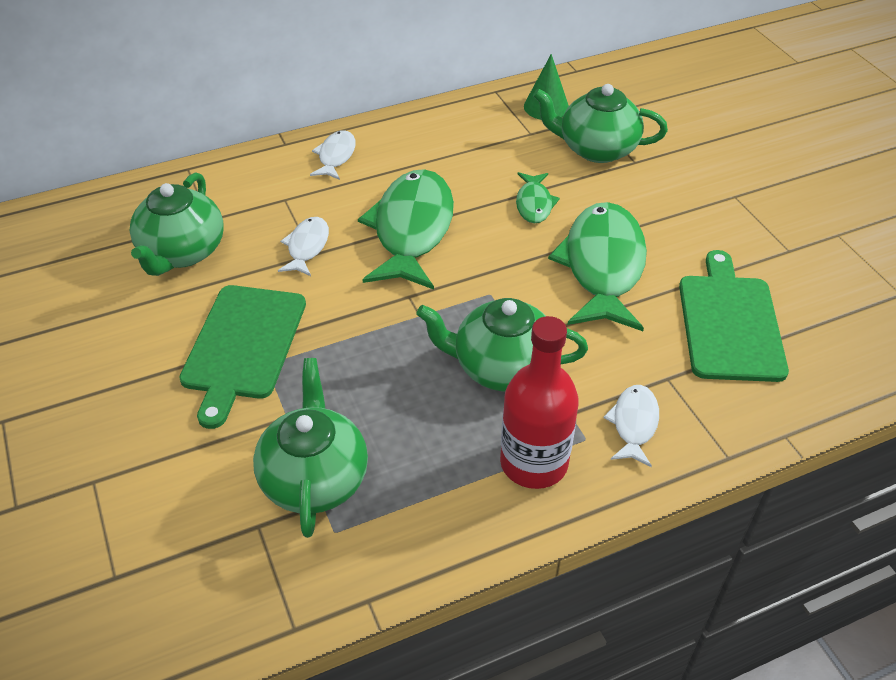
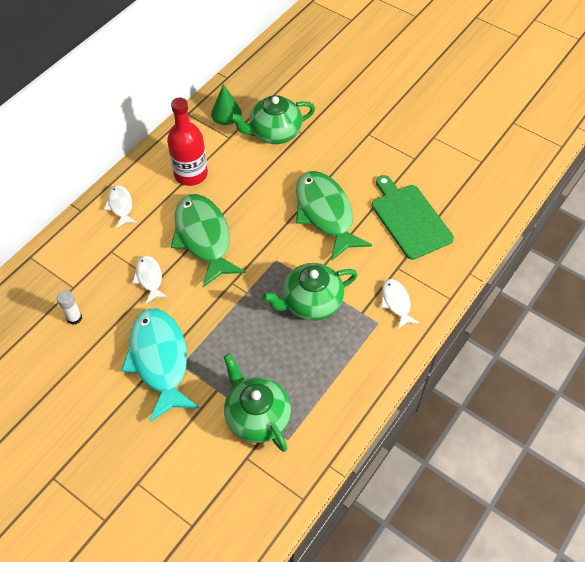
camera: 30 degrees left, 10 degrees up
green teapot [130,173,224,276] -> white glue stick [57,290,82,325]
green cutting board [179,285,306,429] -> turquoise fish [121,309,199,422]
red bottle [500,316,579,489] -> red bottle moved to [167,97,208,186]
green fish [516,172,560,223] -> none

